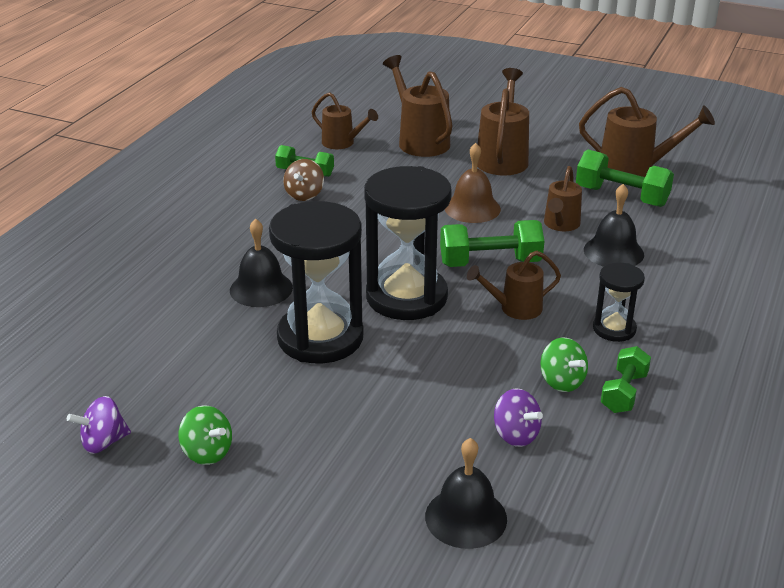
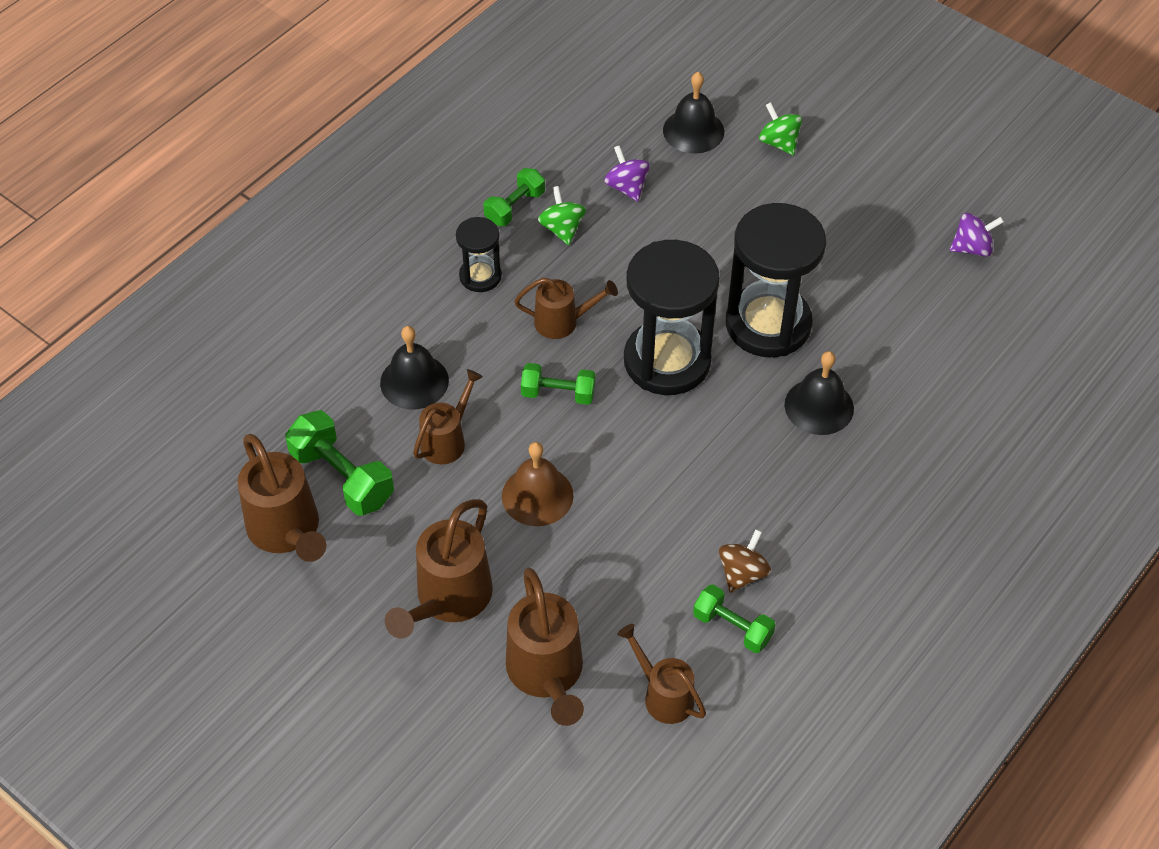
camera: 165 degrees left, 20 degrees up
green spinning top [179,405,232,465] -> green spinning top moved to [759,102,802,155]
green dumbbell [440,220,544,267] -> green dumbbell [521,363,596,405], size x0.64
brown watering can [579,87,715,177] -> brown watering can turned 150 degrees counterclockwise [238,434,326,562]

